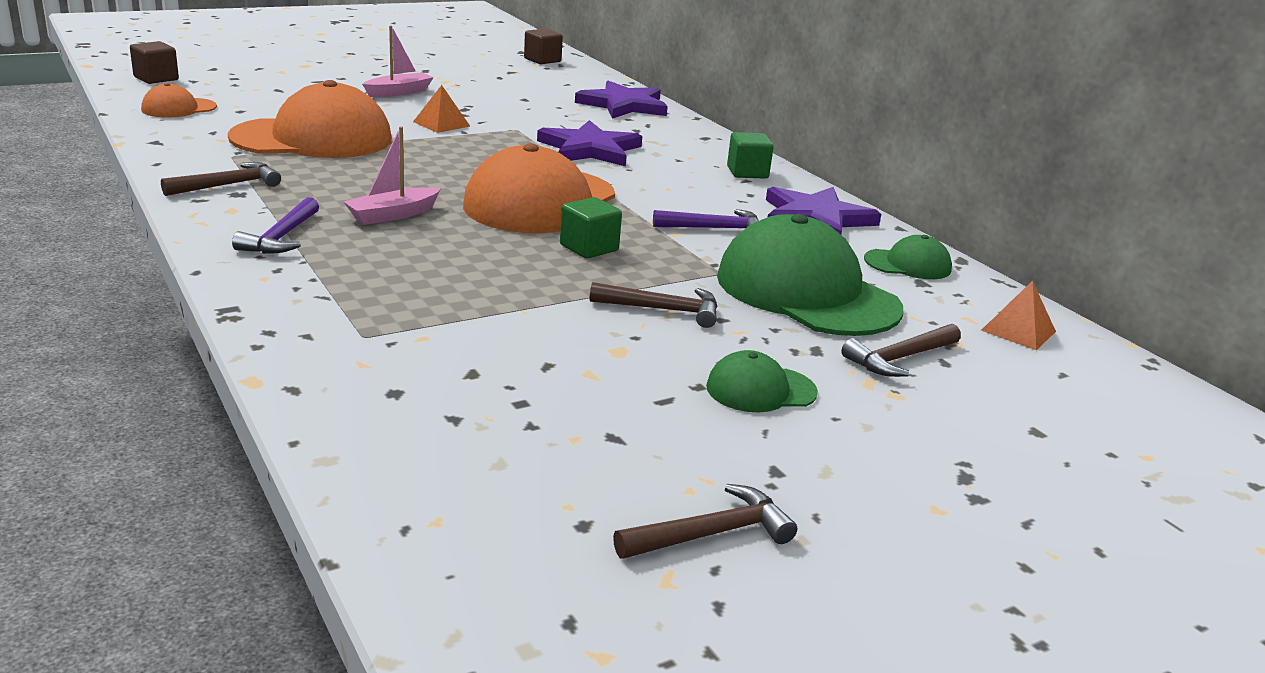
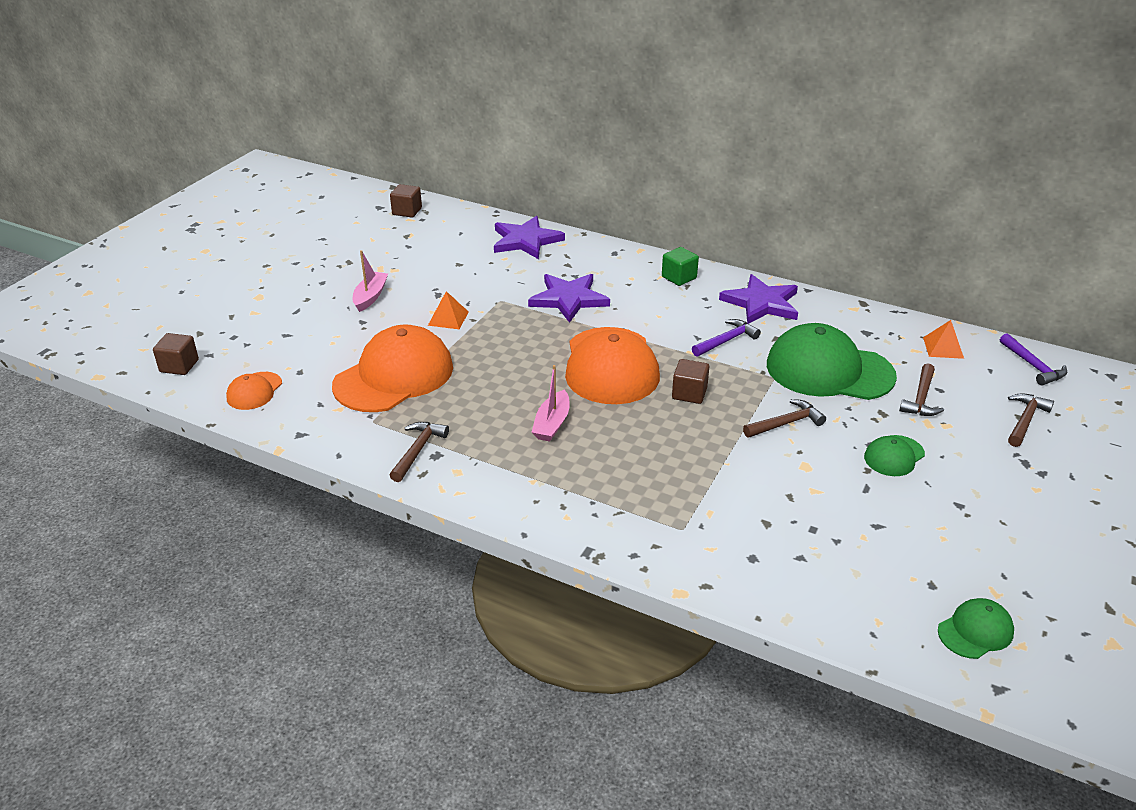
camera: 30 degrees left, 10 degrees up
purple hammer [232,197,319,254] -> purple hammer moved to [1000,333,1067,386]
green cube [560,197,622,259] -> brown cube [672,359,709,404]
brown hammer [613,484,797,559] -> brown hammer moved to [1008,393,1054,447]
green cap [864,235,952,279] -> green cap moved to [938,598,1014,659]

